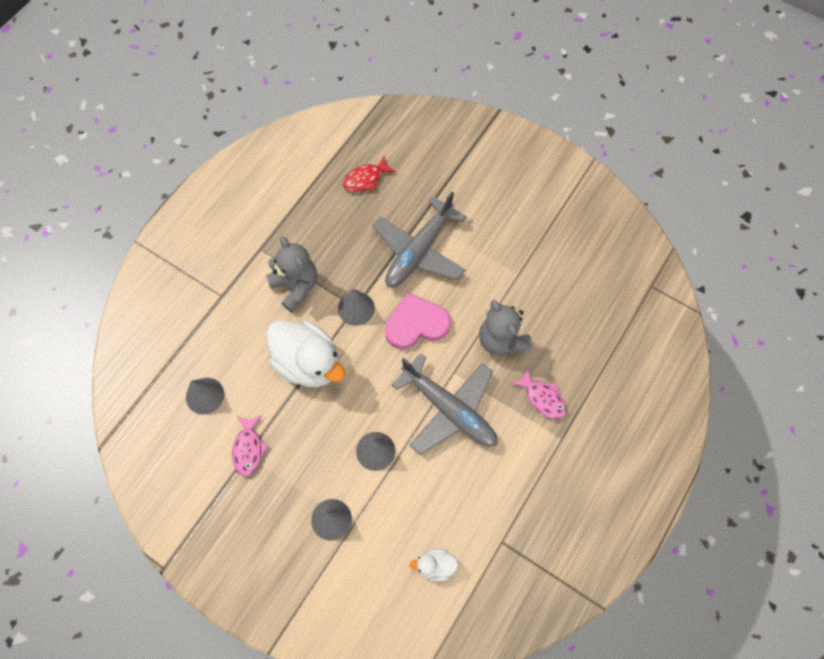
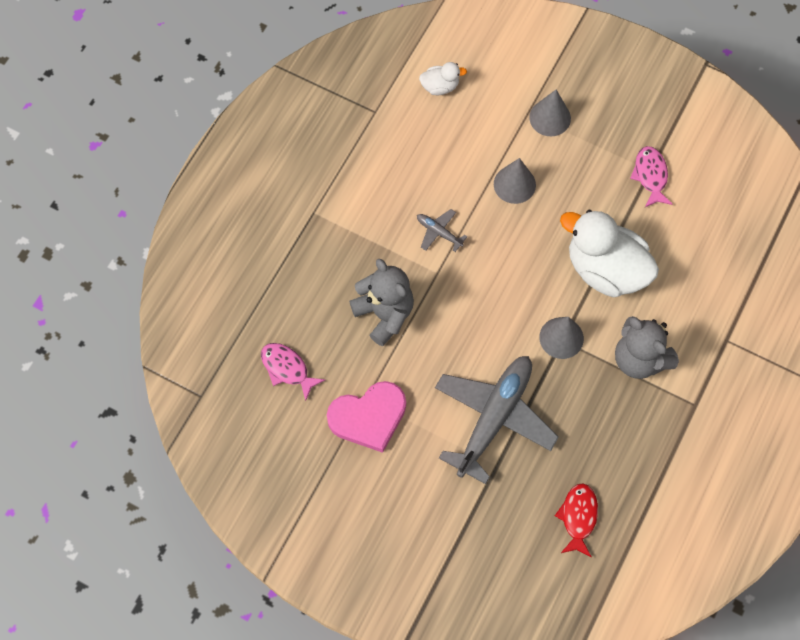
camera: 175 degrees right, 0 degrees up
grey cone [186,378,224,415] -> none
red fish [343,156,396,191] -> red fish turned 45 degrees counterclockwise [555,484,598,558]
pink heart [385,292,451,349] -> pink heart moved to [327,381,406,453]
grey plane [392,353,497,455] -> grey plane [417,209,468,252], size x0.42
pink fish [511,368,566,419] -> pink fish moved to [261,343,325,401]

